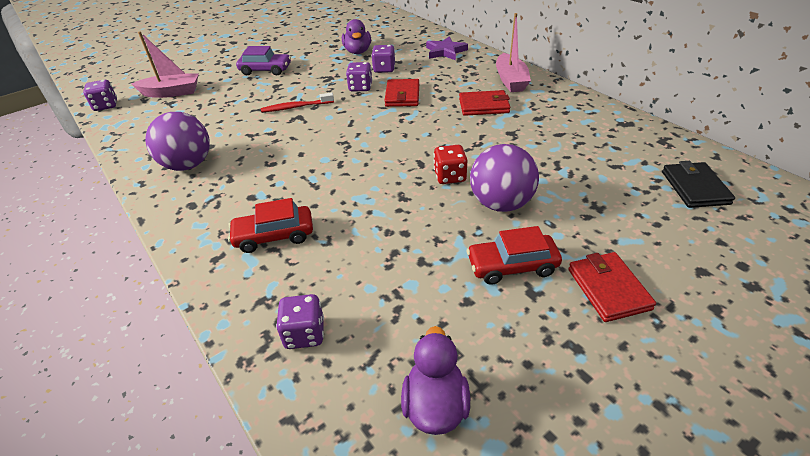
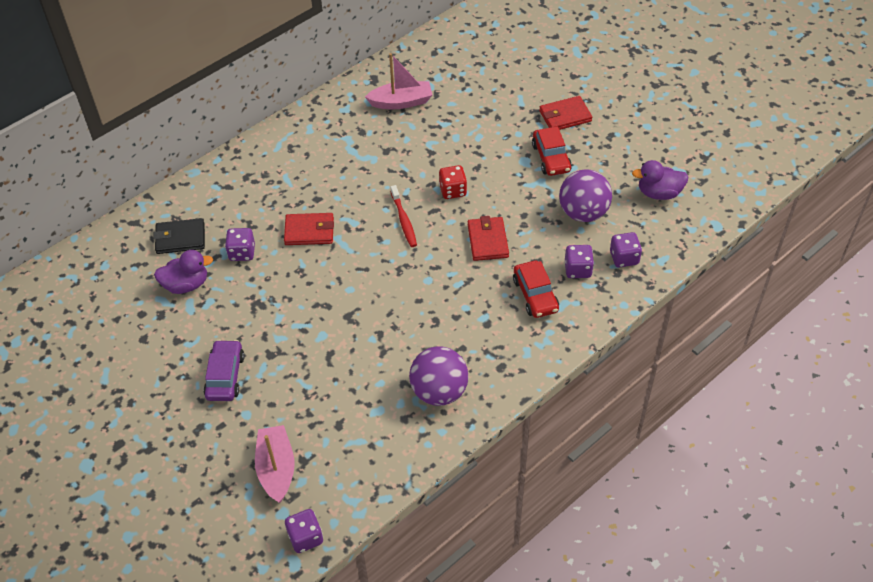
camera: 95 degrees left, 10 degrees up
red toothbrush [261,92,334,112] -> red toothbrush moved to [390,185,417,247]
purple dice [346,62,372,91] -> purple dice moved to [565,245,594,278]
purple star [426,36,468,60] -> none
red wallet [459,90,510,116] -> red wallet moved to [467,216,509,261]
purple ball [470,144,539,212] -> purple ball moved to [559,170,612,222]
pink boat [496,13,531,92] -> pink boat moved to [365,53,432,109]
black wallet [662,161,735,208] -> black wallet moved to [153,218,205,254]

